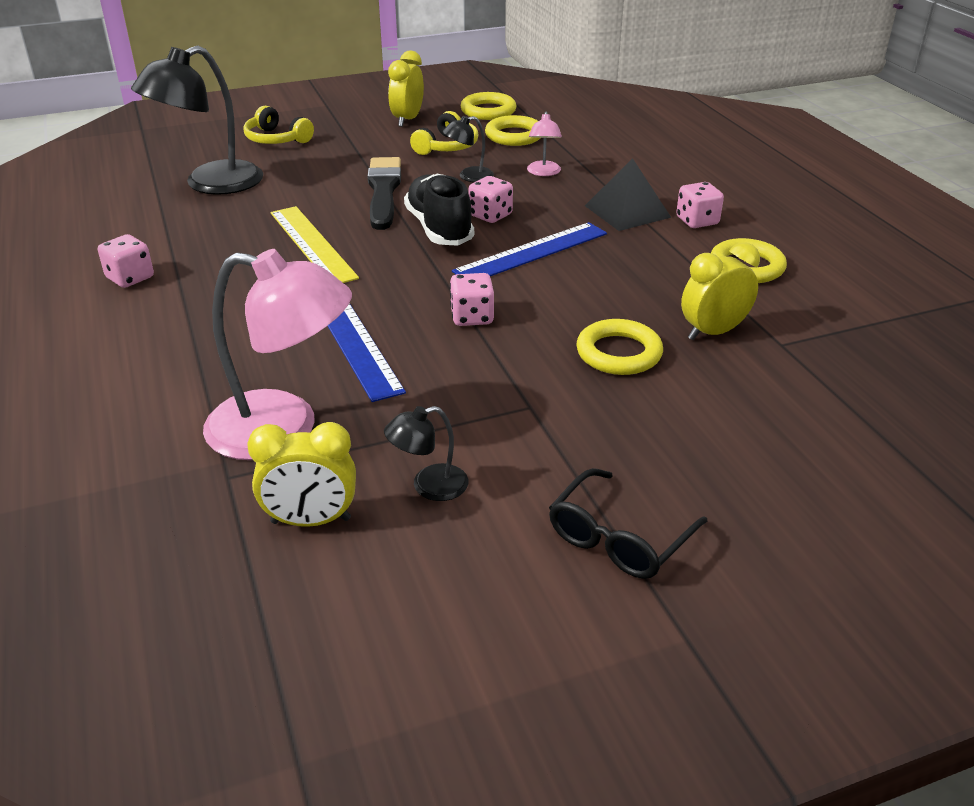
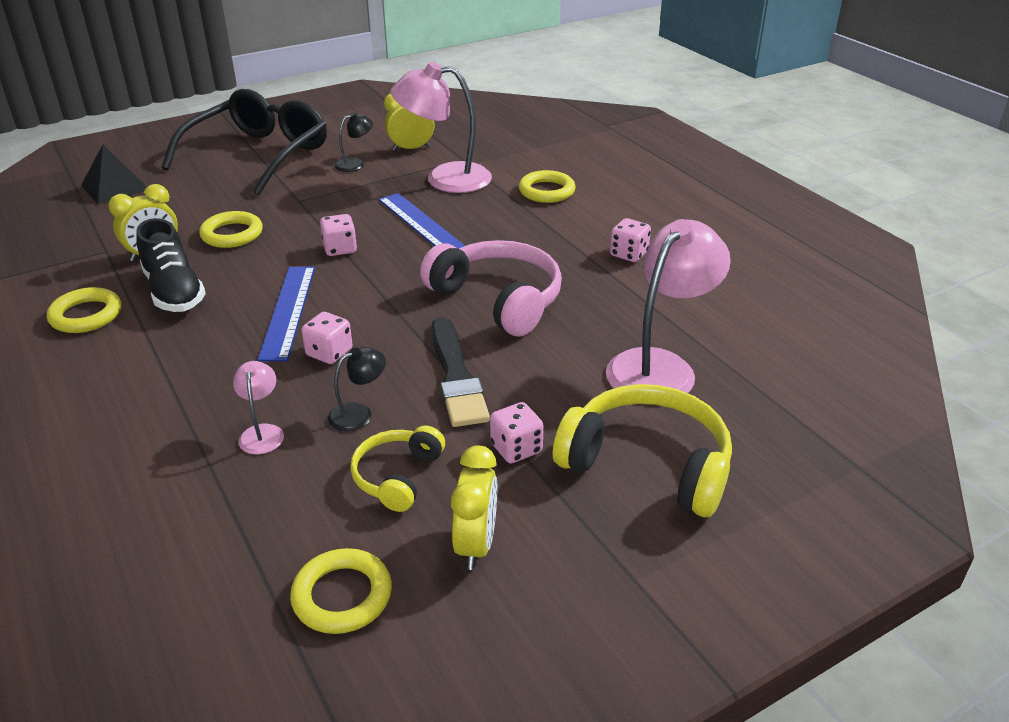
camera: 170 degrees right, 0 degrees up
black lamp [131,46,263,195] -> pink lamp [606,219,731,393]
yellow headphones [244,106,314,144] -> yellow headphones [553,384,732,517], size x1.76
yellow ruler [271,206,359,283] -> pink headphones [420,240,562,336]
black shoe [404,174,474,246] -> black shoe moved to [136,218,206,312]
blue ruler [452,222,607,276] -> blue ruler turned 45 degrees counterclockwise [258,267,315,361]
yellow ring [485,115,540,146] -> yellow ring moved to [519,170,576,203]
black glasses [549,468,708,579] -> black glasses [162,89,327,195], size x2.04
black pyramid [585,158,671,231] -> black pyramid moved to [81,145,147,204]
pink dice [676,182,724,228] -> pink dice moved to [490,402,544,463]

